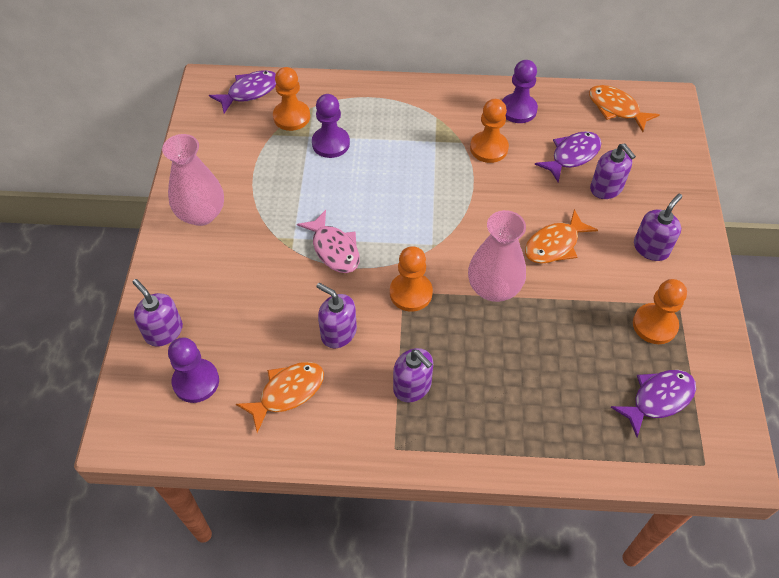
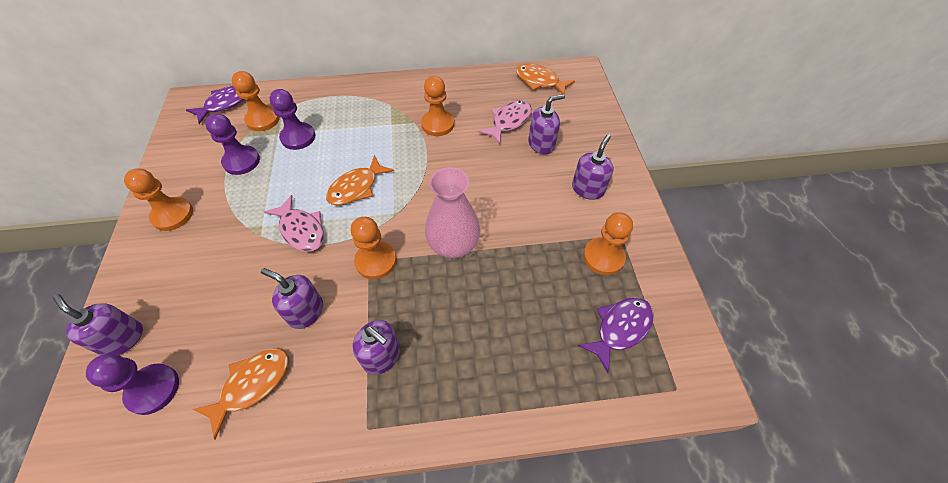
camera: 10 degrees left, 0 degrees up
pink vase [162,134,224,226] -> orange pawn [124,168,193,231]
purple pawn [502,60,538,123] -> purple pawn moved to [205,113,260,175]
orange fish [525,209,598,264] -> orange fish moved to [326,155,394,205]
purple fish [535,131,601,182] -> pink fish [478,100,532,144]
purple soap dispenser [590,144,636,199] -> purple soap dispenser turned 75 degrees counterclockwise [528,94,565,154]

